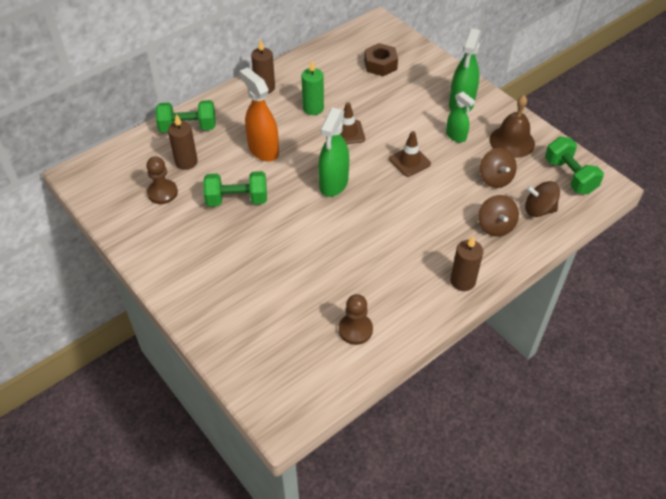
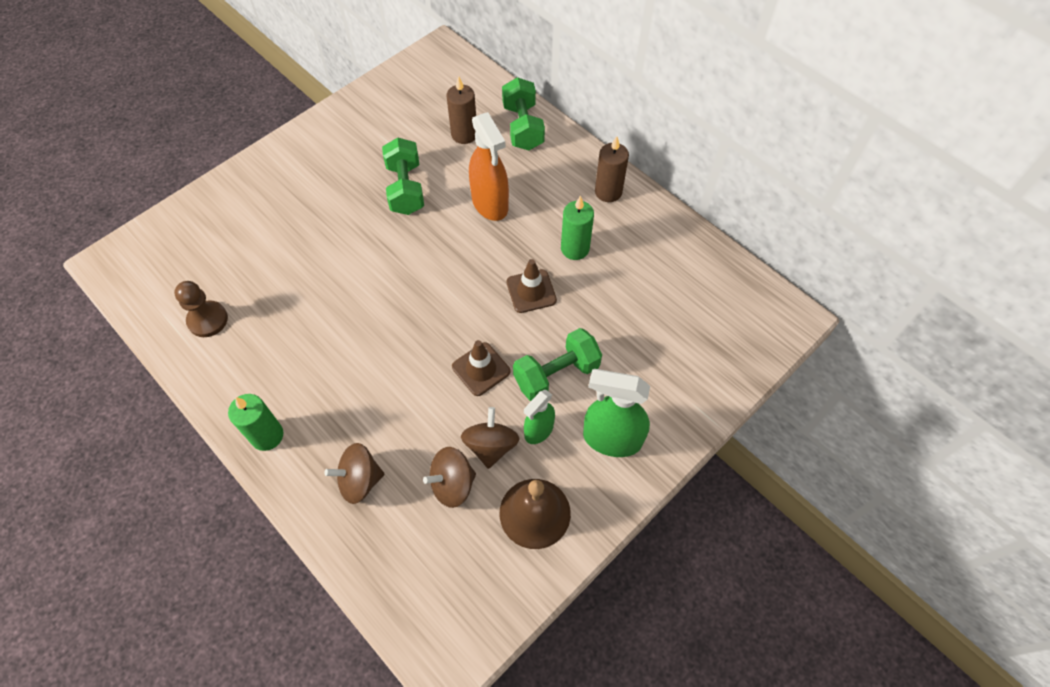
camera: 85 degrees right, 10 degrees up
brown pawn [146,156,178,204] -> none
orange spray bottle [239,67,279,162] -> orange spray bottle turned 105 degrees clockwise [469,112,509,221]
green spray bottle [318,107,349,197] -> none
brown nut [364,43,398,76] -> none
brown candle [450,236,483,291] -> green candle [228,394,283,451]
brown spinning top [525,181,560,217] -> brown spinning top moved to [461,407,520,469]
green dumbbell [545,136,604,194] -> green dumbbell moved to [513,328,602,401]

